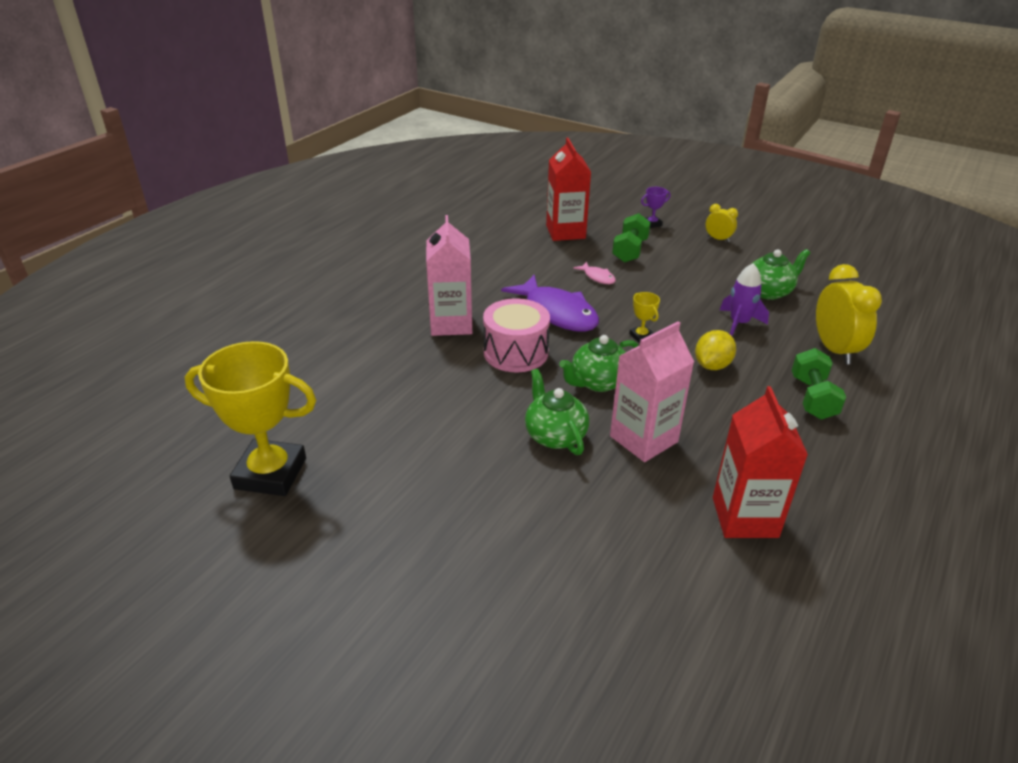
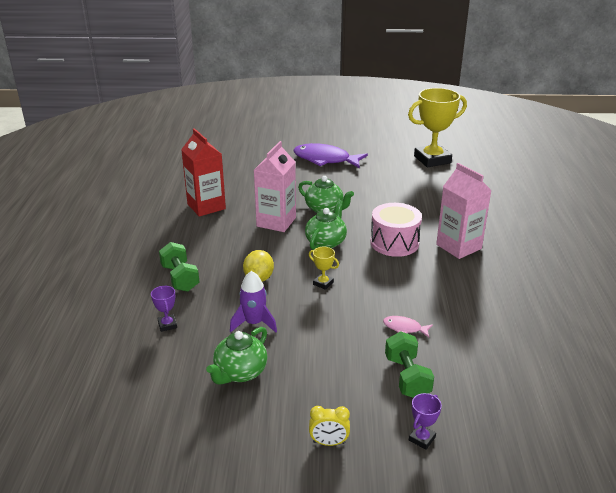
camera: 150 degrees right, 5 degrees down
purple fish [501,275,599,332] -> purple fish moved to [294,143,368,168]
red carton [546,137,591,241] -> none
yellow clock [816,264,882,364] -> purple trophy [151,286,177,332]

